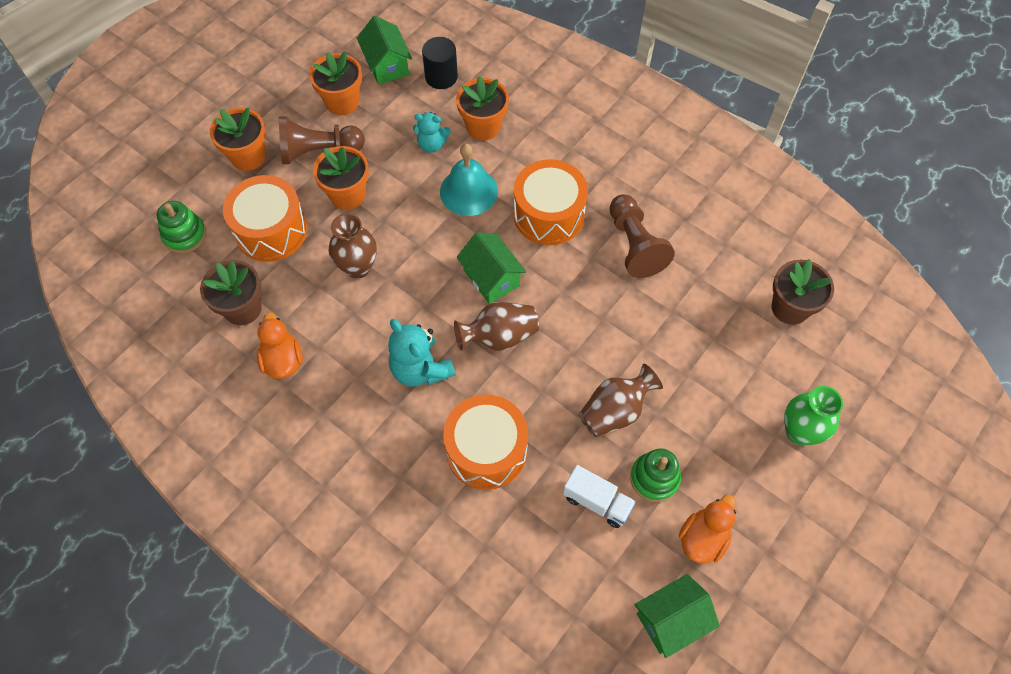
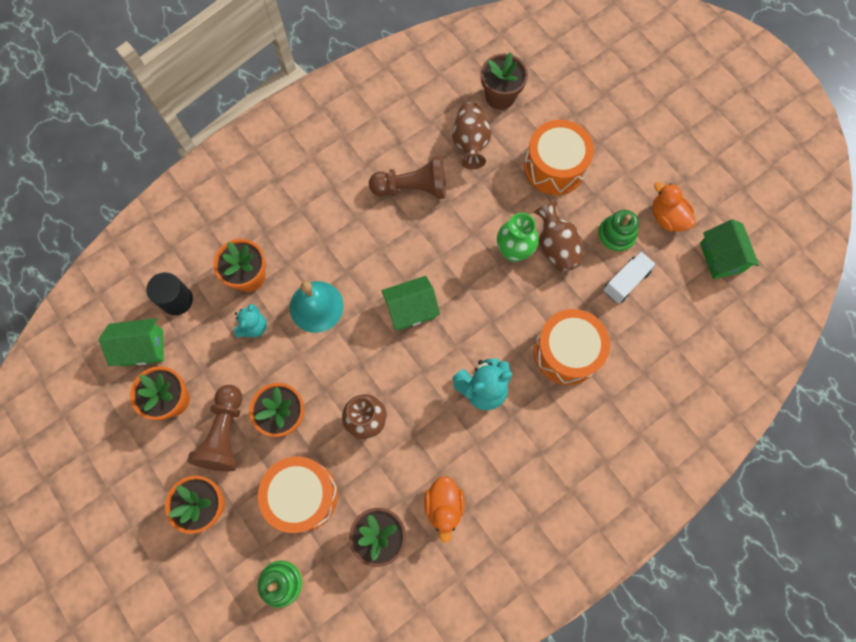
camera: 75 degrees left, 10 degrees up
orange duck [257,312,303,379] -> orange duck turned 90 degrees counterclockwise [424,476,465,543]
brown vase [454,302,539,351] -> brown vase moved to [452,102,491,169]
orange drum [513,159,588,245] -> orange drum moved to [524,120,594,195]
green vase [784,386,843,445] -> green vase moved to [497,213,539,262]

